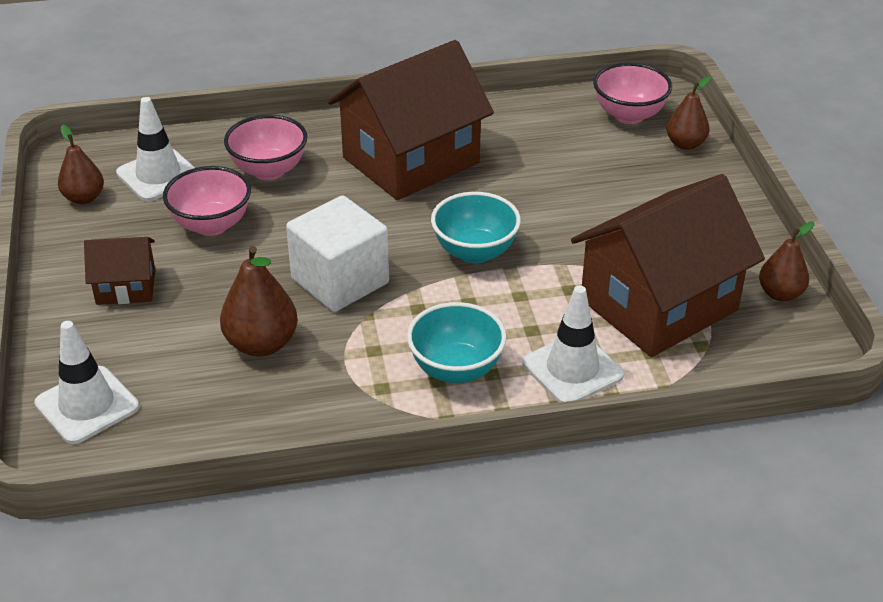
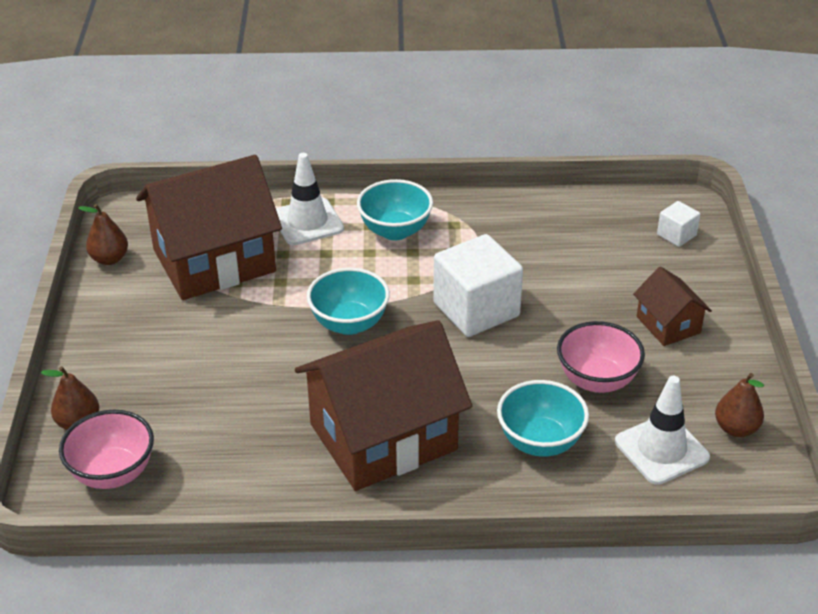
camera: 170 degrees left, 0 degrees up
white traffic cone [34,321,139,444] -> white cube [657,201,700,247]
brown house [84,237,155,305] -> brown house turned 60 degrees clockwise [633,266,712,346]
brown pear [220,246,298,357] -> none
pink bowl [224,115,307,180] -> turquoise bowl [497,380,589,457]

